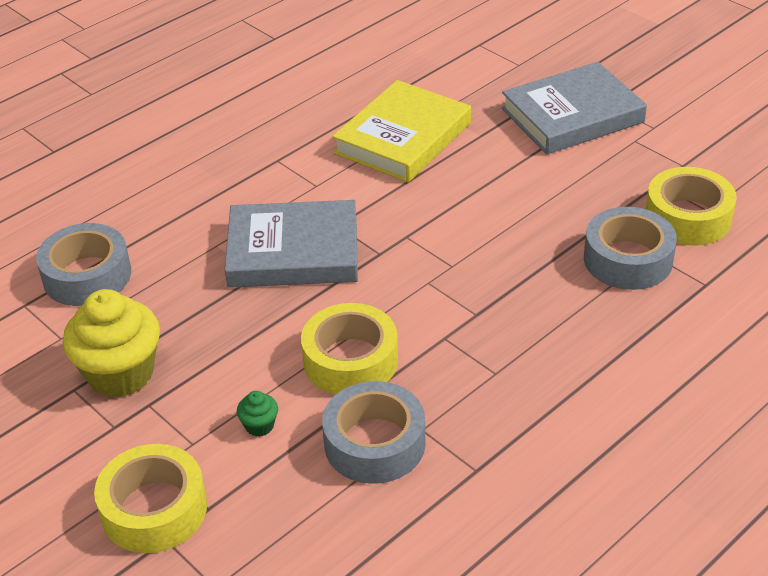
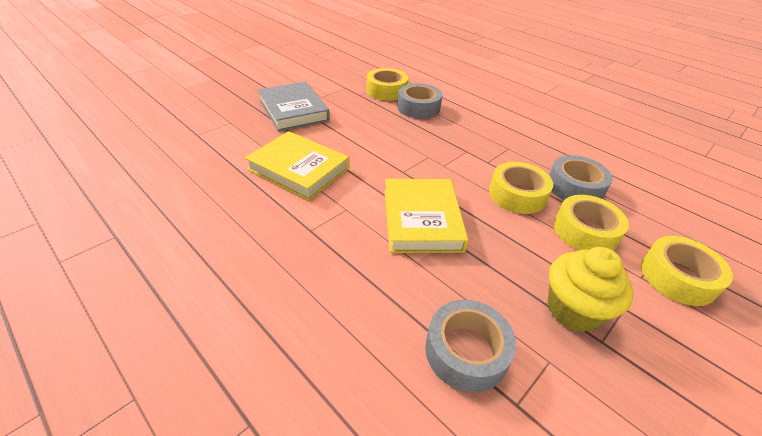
camera: 95 degrees left, 0 degrees up
grey book [224,200,358,288] -> yellow book [385,179,468,253]
green cupcake [237,391,278,437] -> yellow tape [554,195,629,251]

